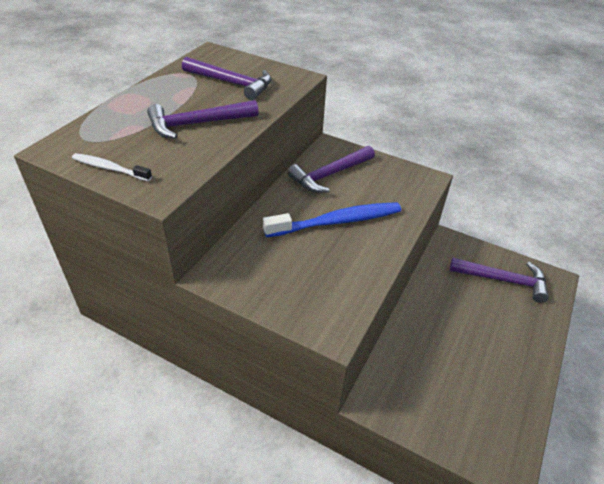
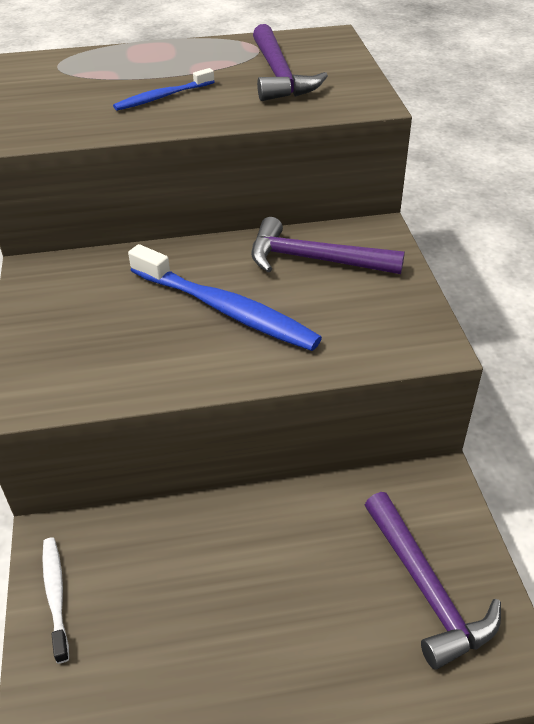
camera: 55 degrees right, 0 degrees up
white toothbrush [72,153,152,181] -> white toothbrush moved to [42,538,69,664]
purple hammer [147,100,259,139] -> blue toothbrush [113,68,214,111]

